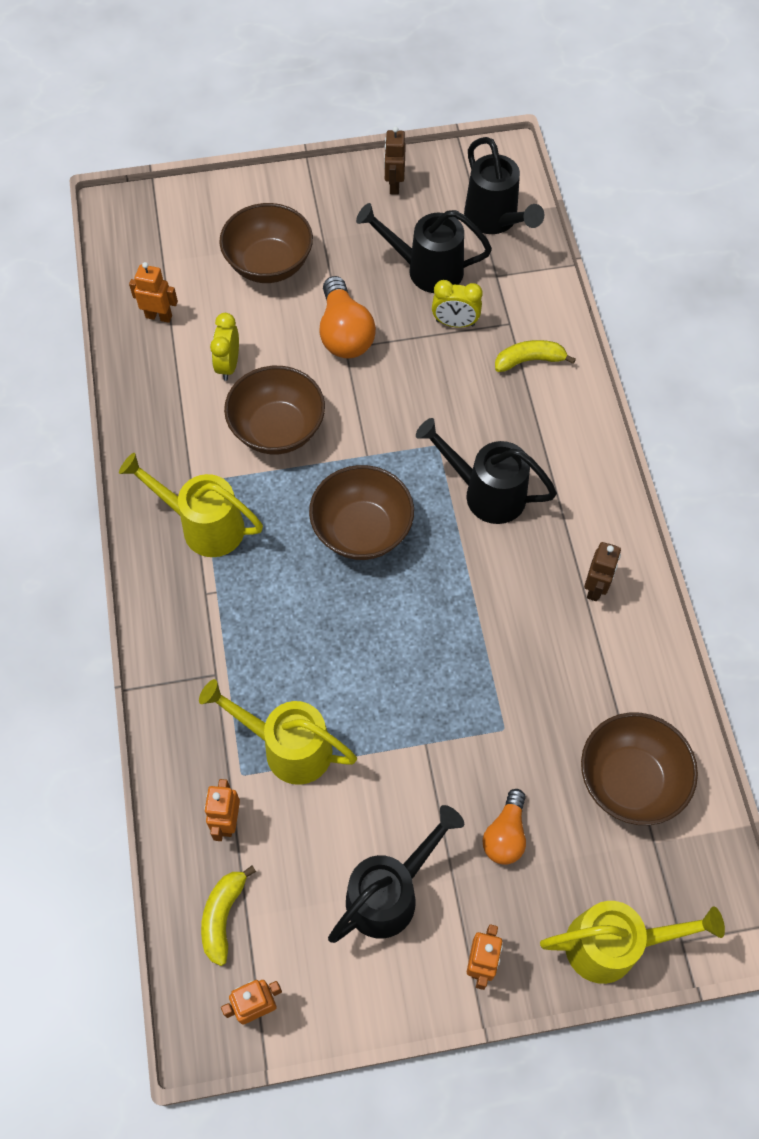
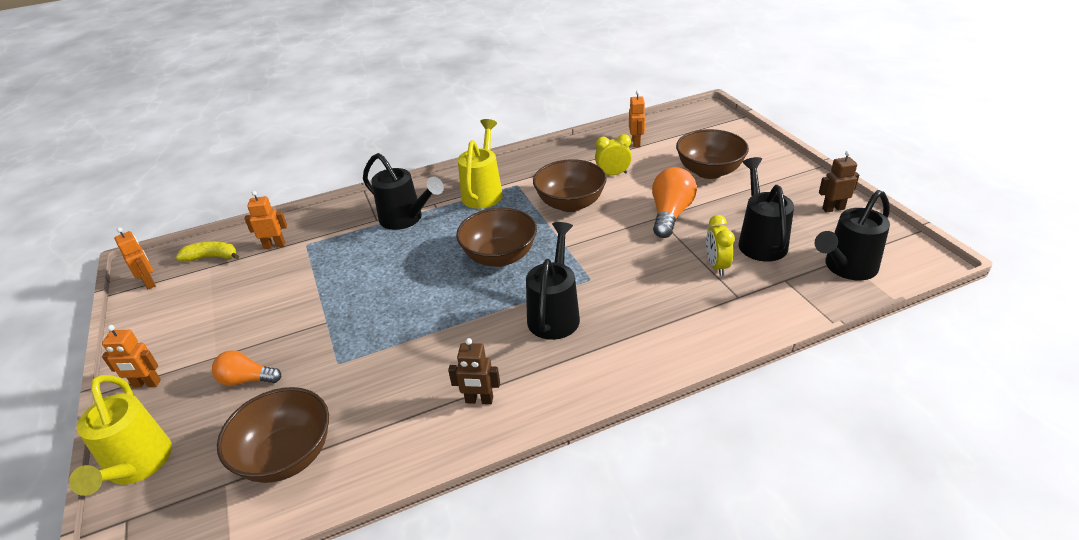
camera: 80 degrees right, 25 degrees down
yellow watering can [199,679,357,785] -> none
orange light bulb [320,276,376,358] -> orange light bulb turned 135 degrees clockwise [652,167,697,238]
black watering can [328,805,464,943] -> black watering can moved to [363,153,444,230]
yellow banana [495,340,576,372] -> none

